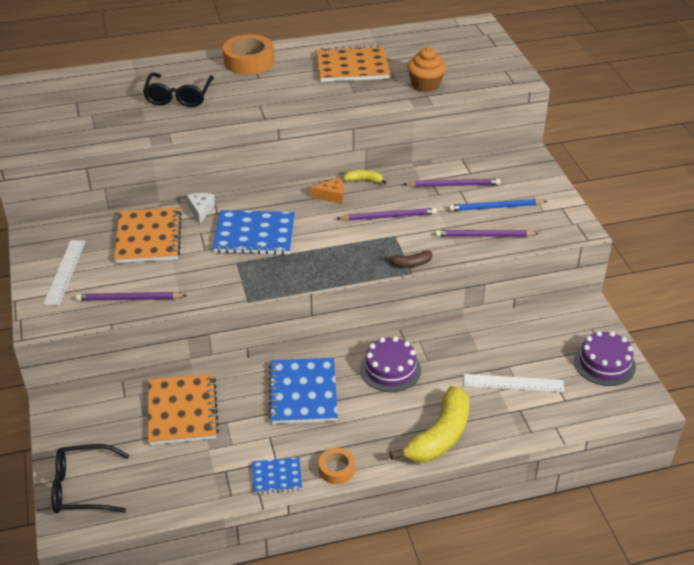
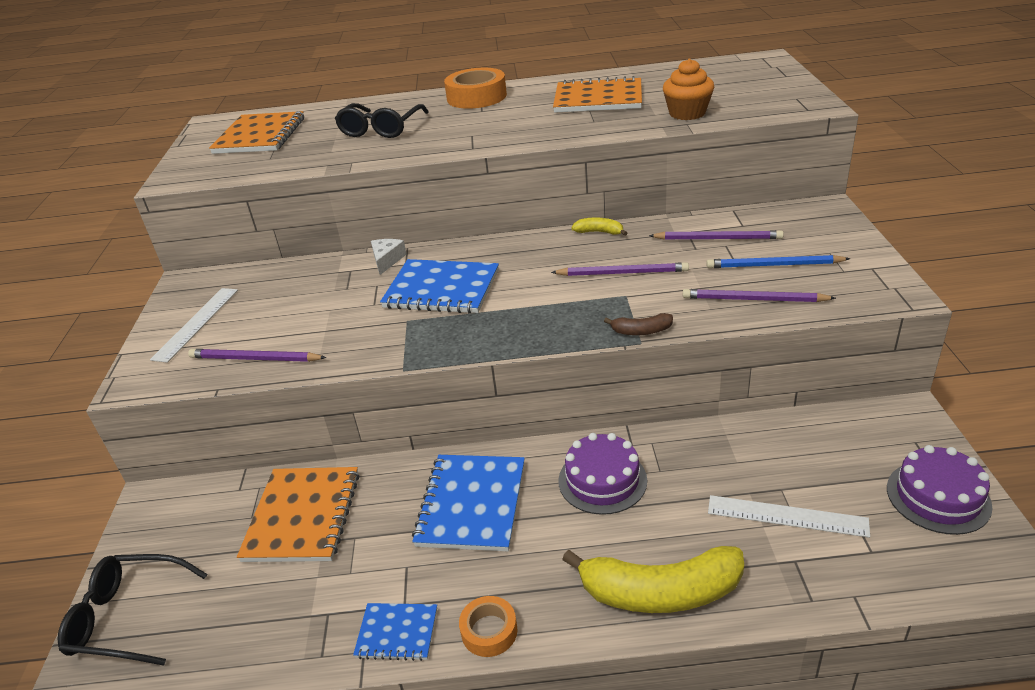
camera: 15 degrees right, 5 degrees down
orange notebook [114,208,182,263] -> orange notebook moved to [209,111,304,154]
orange cheese [310,177,344,204] -> none
yellow banana [390,386,469,463] -> yellow banana turned 45 degrees clockwise [562,546,744,613]

